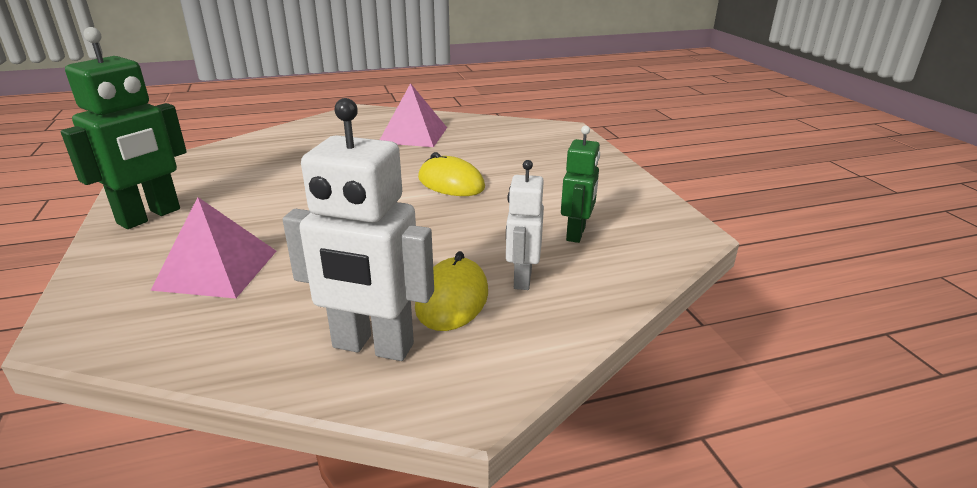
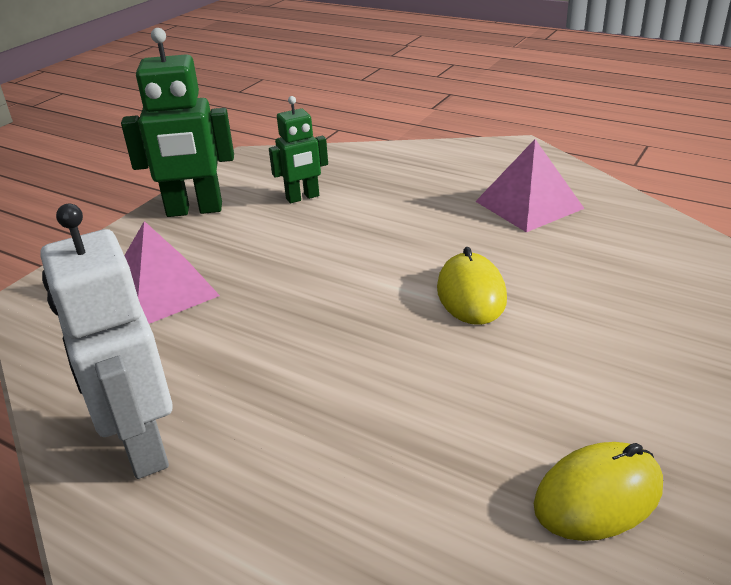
camera: 50 degrees right, 5 degrees up
yellow mouse [415,251,488,331] -> yellow mouse moved to [534,442,663,541]
white robot [506,160,544,290] -> none
green robot [561,125,600,243] -> green robot moved to [269,96,328,203]

